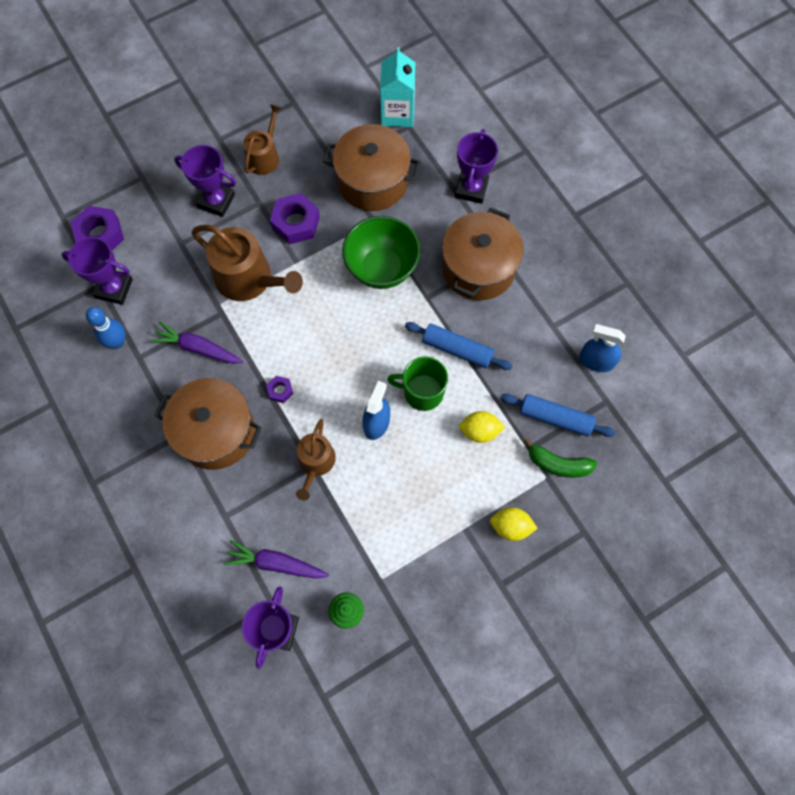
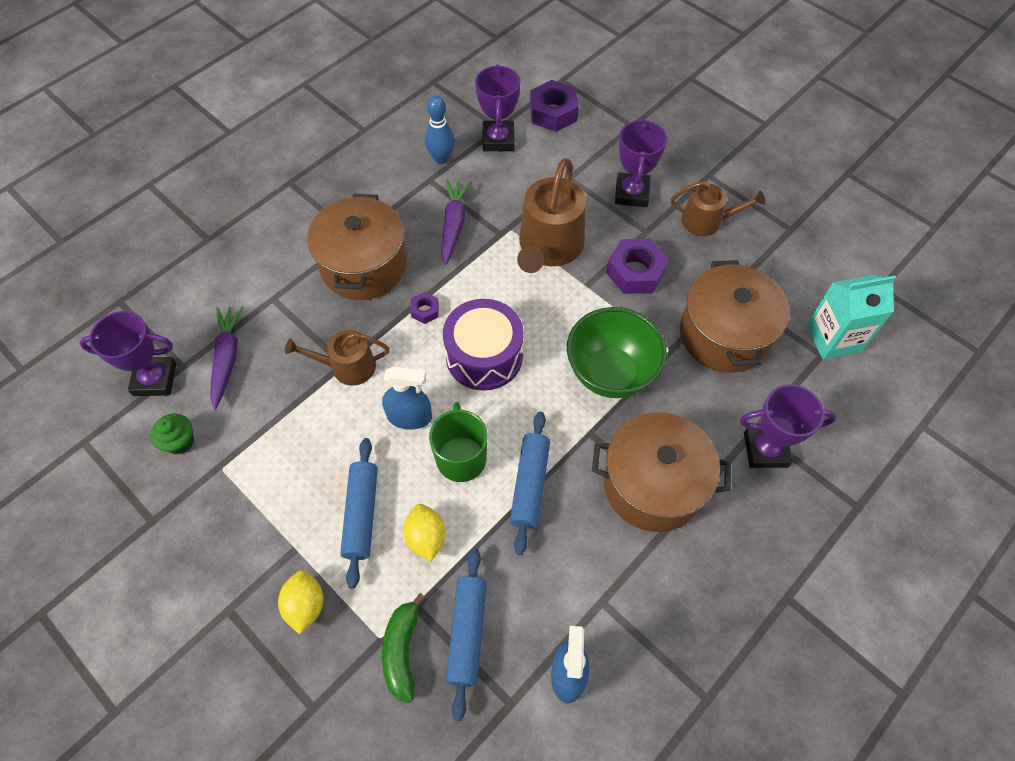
camera: 75 degrees right, 10 degrees down
none -> blue rolling pin [340,438,378,588]
none -> purple drum [443,299,524,390]

